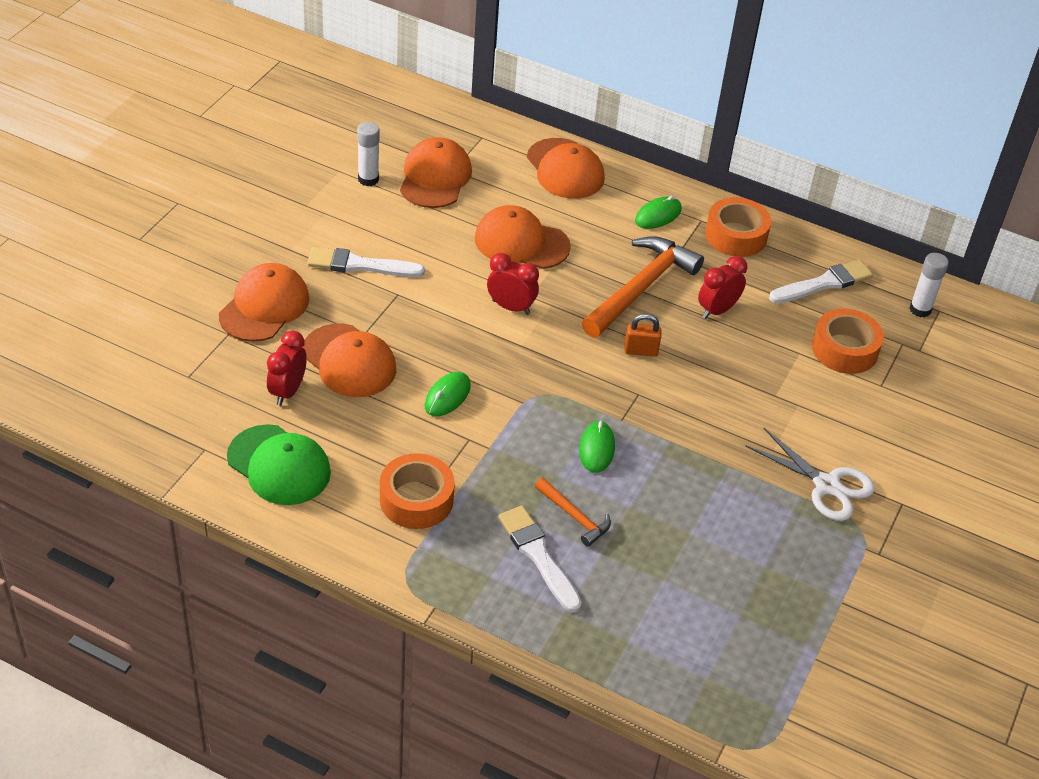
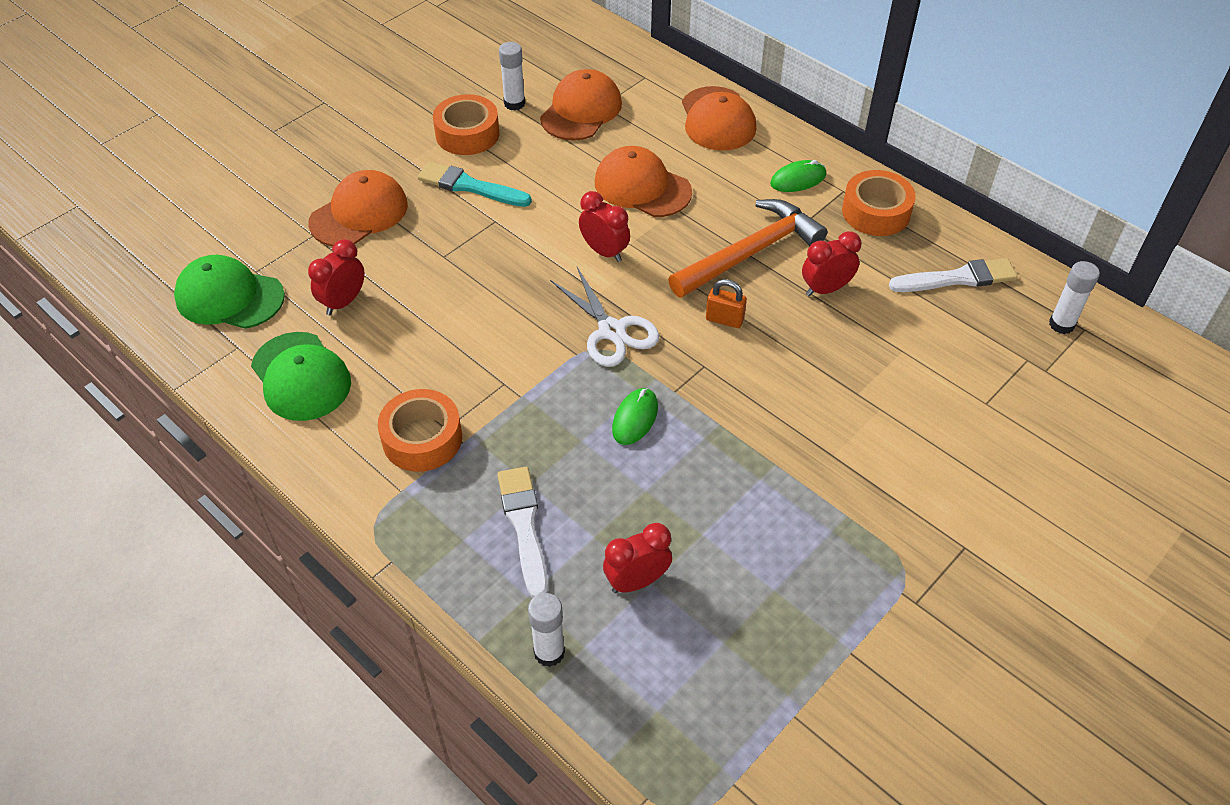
camera: 20 degrees right, 5 degrees up
orange cap [302,324,396,397] -> none
white brush [307,247,425,277] -> turquoise brush [418,162,532,207]
green mouse [425,372,471,416] -> none
orange hammer [535,478,611,547] -> none
white scissors [746,428,875,521] -> white scissors moved to [550,267,659,367]
orange tape [812,309,884,374] -> orange tape moved to [433,94,500,155]
none -> green cap [174,255,285,329]
none -> white glue stick [528,593,565,667]
none -> red clock [603,523,672,593]

